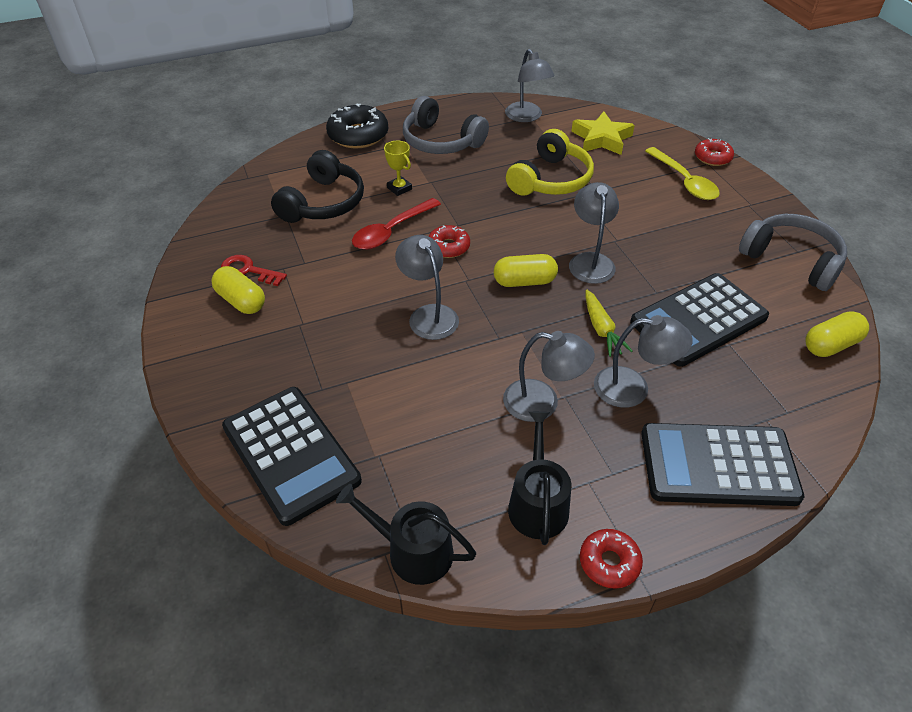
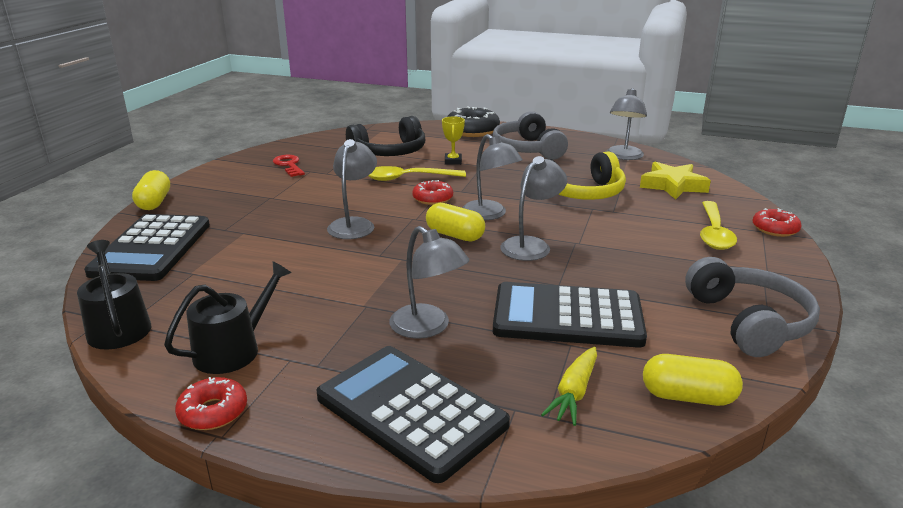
camera: 40 degrees right, 20 degrees down
yellow capsule [211,266,265,314] -> yellow capsule moved to [132,170,170,210]
red spoon [352,198,441,250] -> yellow spoon [368,166,466,181]
grey lamp [503,331,595,422] -> grey lamp moved to [462,134,523,220]
yellow carrot [585,290,633,357] -> yellow carrot moved to [541,347,597,426]

